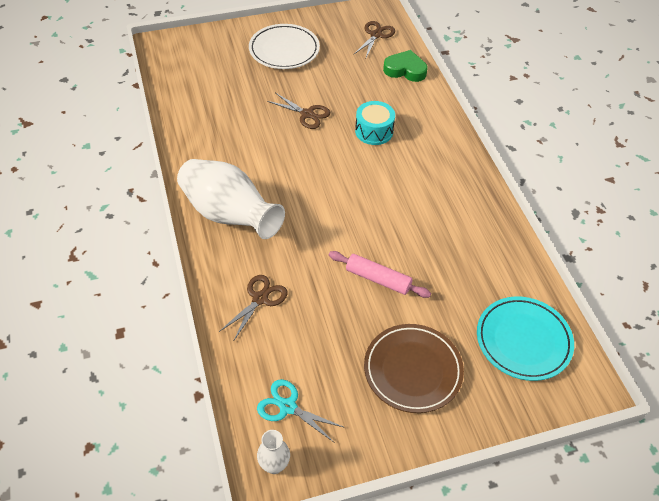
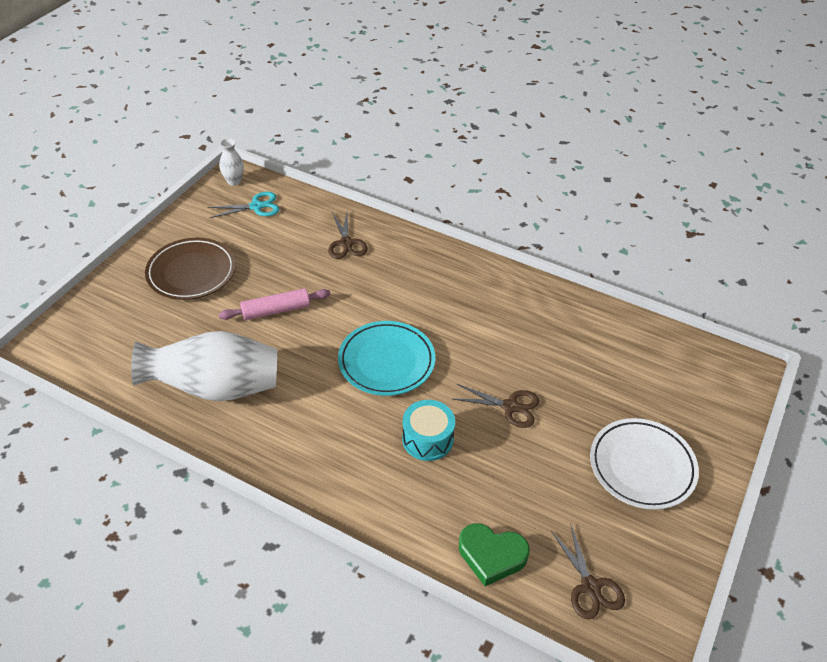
camera: 135 degrees right, 5 degrees down
white vase [177,159,285,239] -> white vase moved to [131,331,277,401]
brown scissors [267,93,330,129] -> brown scissors turned 150 degrees counterclockwise [453,384,540,428]
green heart [383,50,428,82] -> green heart turned 45 degrees clockwise [459,523,530,586]
turquoise plate [477,297,574,381] -> turquoise plate moved to [338,321,435,396]

